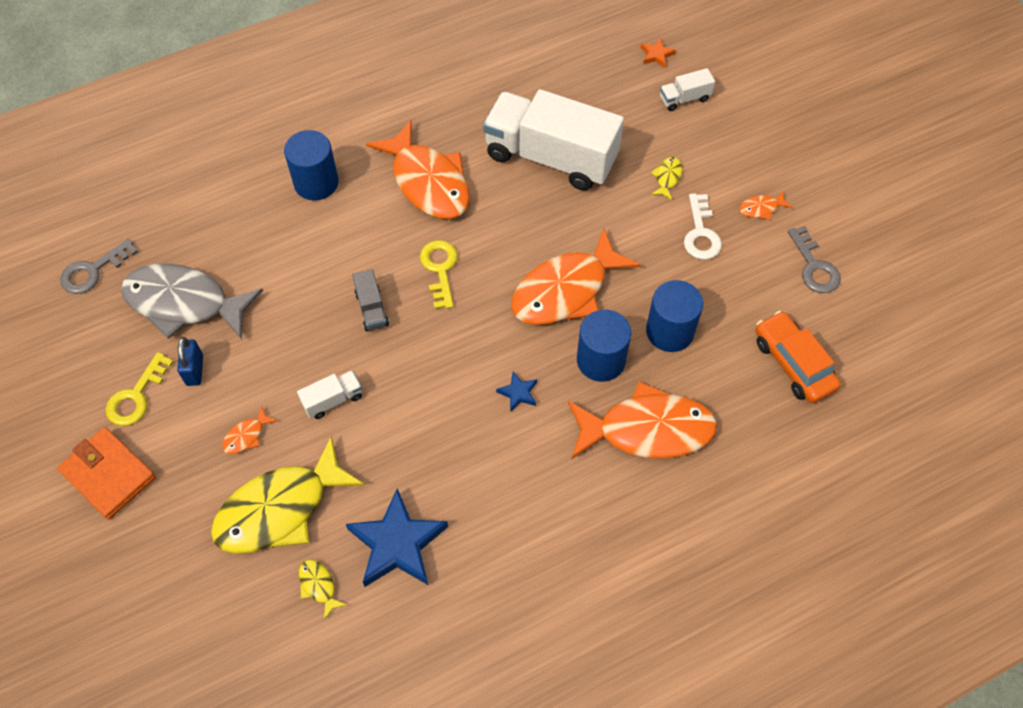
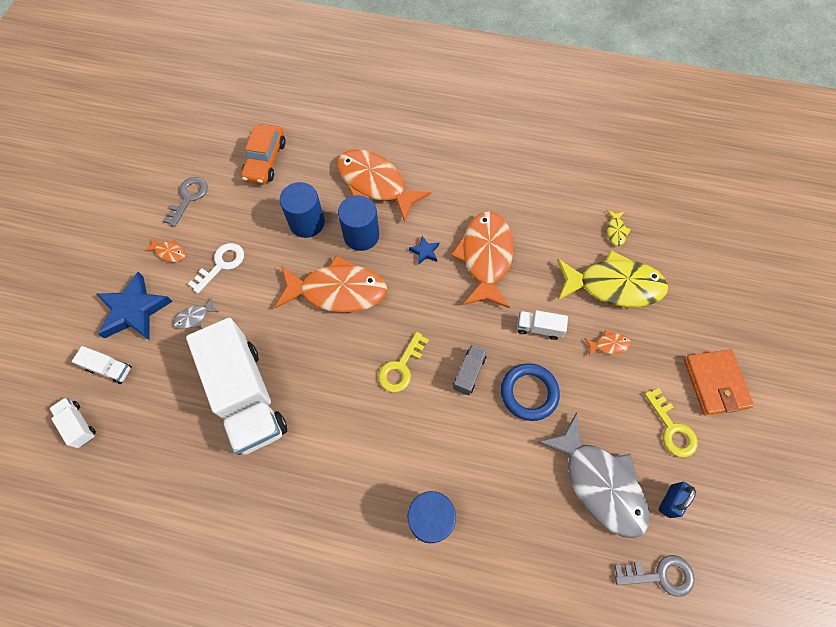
camera: 140 degrees left, 5 degrees up
yellow key [106,352,174,426] -> yellow key turned 90 degrees clockwise [644,388,698,458]
blue padlock [177,337,203,386] -> blue padlock moved to [658,482,696,518]
blue star [346,488,448,587] -> blue star moved to [96,272,173,340]
orange fish [366,120,470,219] -> orange fish moved to [451,211,514,308]
orange star [641,38,676,68] -> white truck [49,397,96,448]
yellow fish [651,157,683,200] -> grey fish [173,297,219,329]
none -> blue ring [501,363,560,421]

